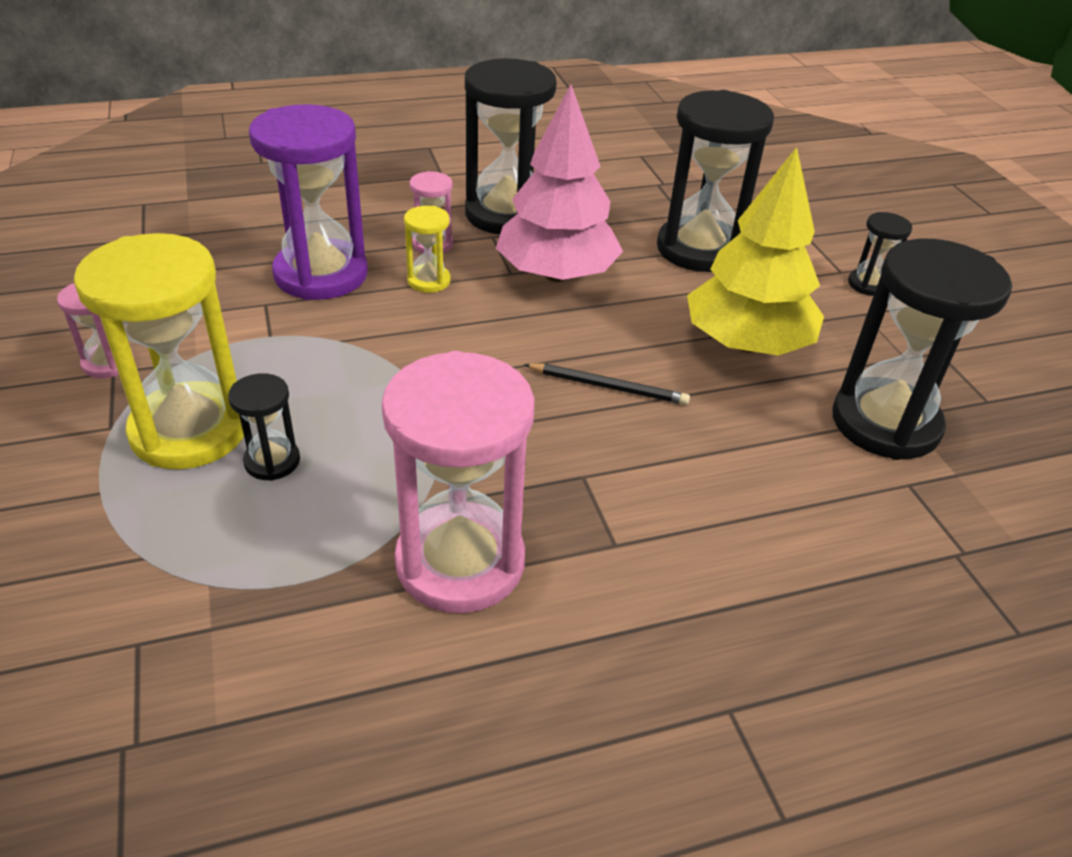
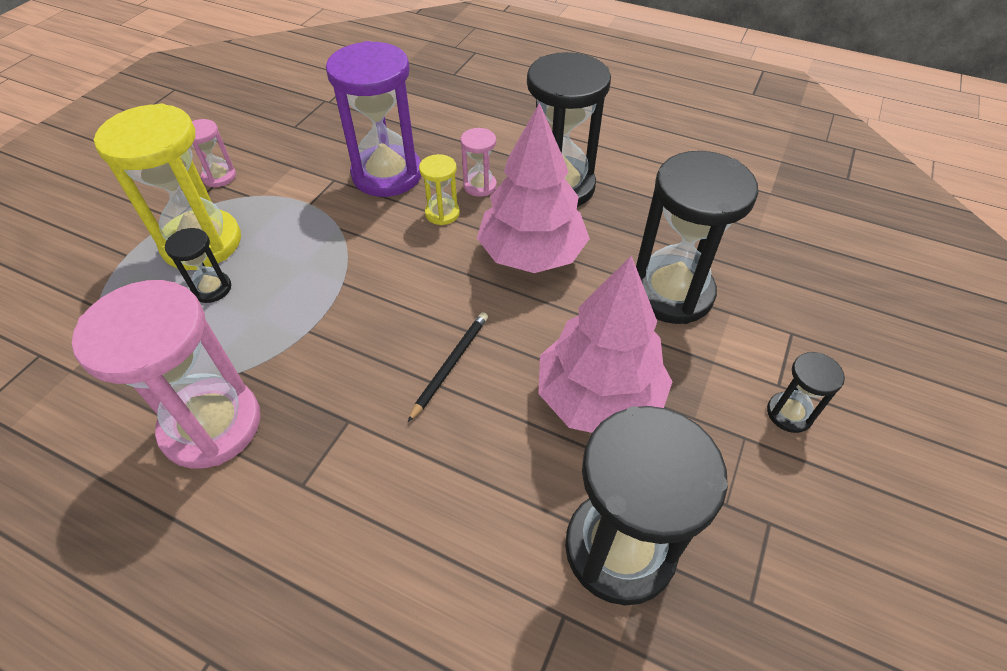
camera: 45 degrees right, 10 degrees up
black pencil [524,364,690,405] -> black pencil turned 120 degrees counterclockwise [408,312,488,422]
yellow tree [687,147,824,356] -> pink tree [538,256,673,433]

